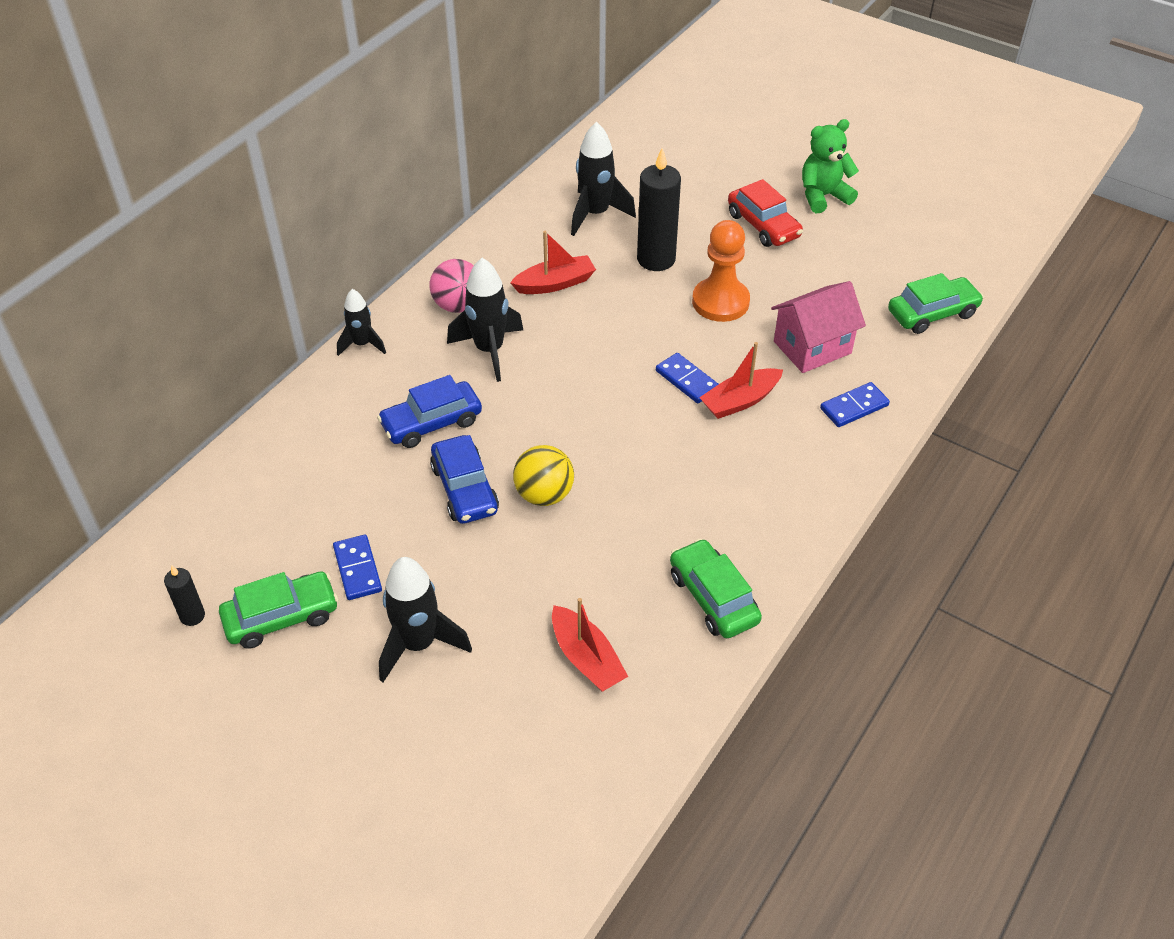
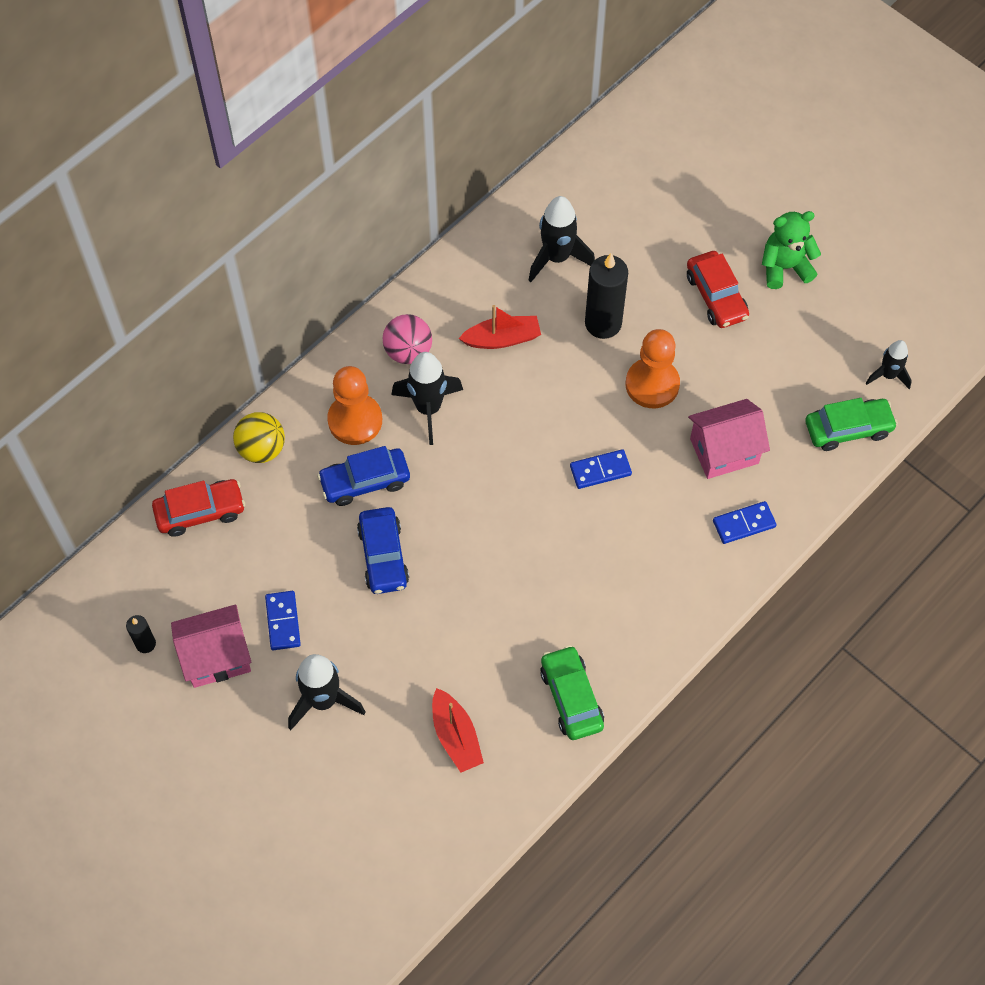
camera: 10 degrees right, 15 degrees up
green car [219,571,338,649] -> pink house [171,604,251,688]
black rocket [337,289,386,356] -> black rocket moved to [866,340,912,389]
yellow ball [513,445,574,506] -> yellow ball moved to [233,412,285,463]
blue domino [656,353,719,403] -> blue domino turned 75 degrees counterclockwise [570,449,632,489]
red boat [699,342,783,419] -> none
none -> red car [152,479,245,537]
none -> orange pawn [327,366,382,445]

